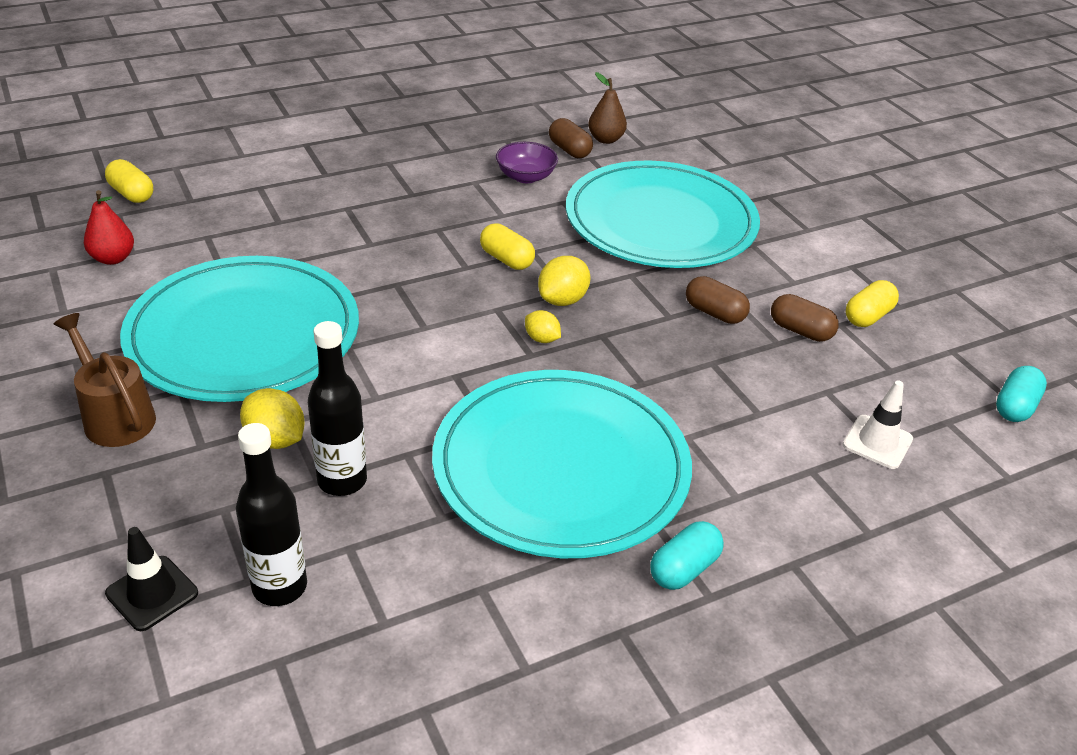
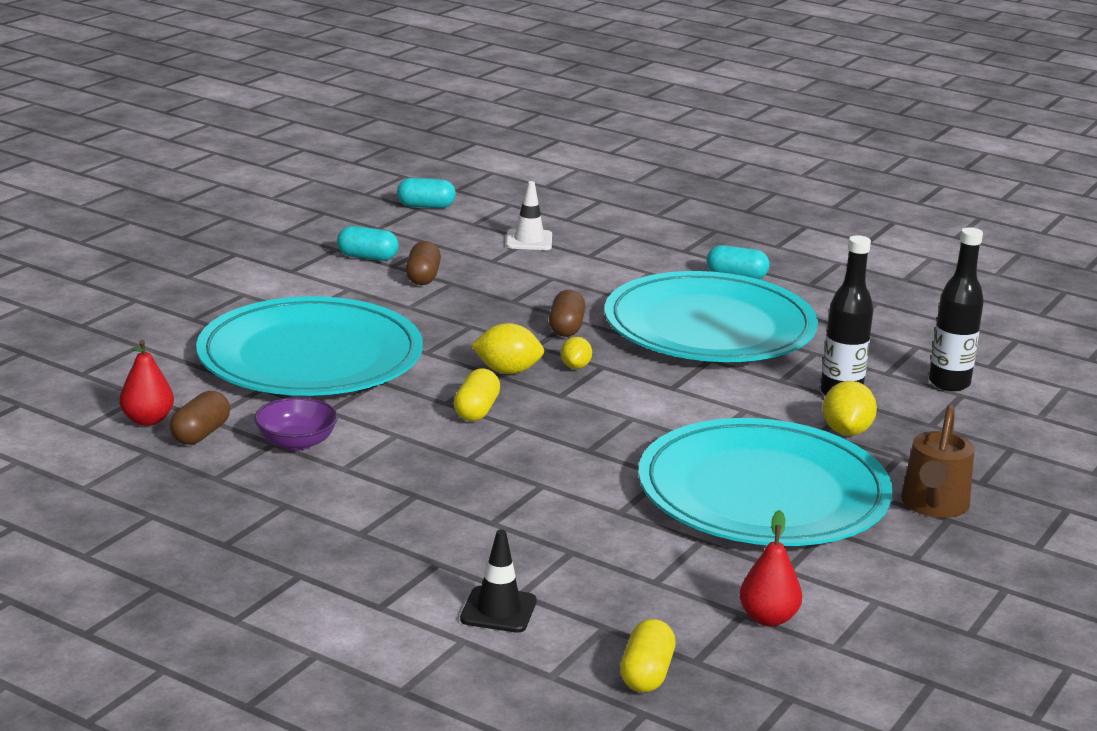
camera: 120 degrees left, 15 degrees down
black traffic cone [105,527,198,631] -> black traffic cone moved to [460,530,537,633]
brown pear [588,72,627,144] -> red pear [120,340,174,426]
brown capsule [686,276,750,324] -> brown capsule moved to [549,290,586,337]
yellow capsule [846,280,899,327] -> turquoise capsule [337,226,399,261]

